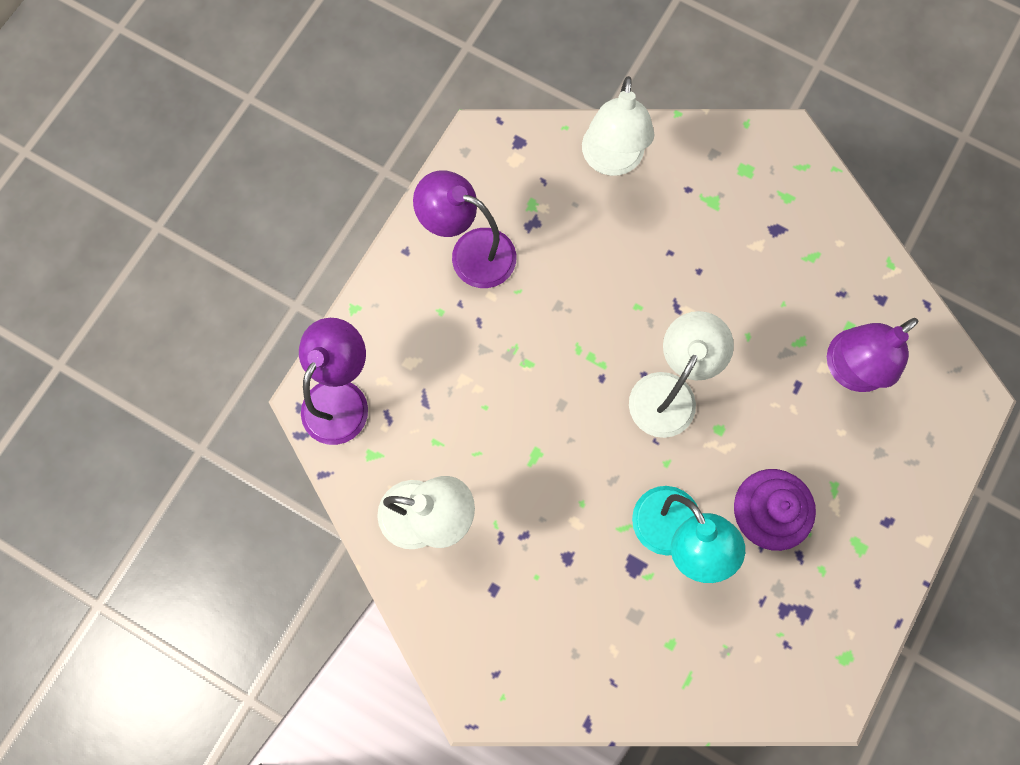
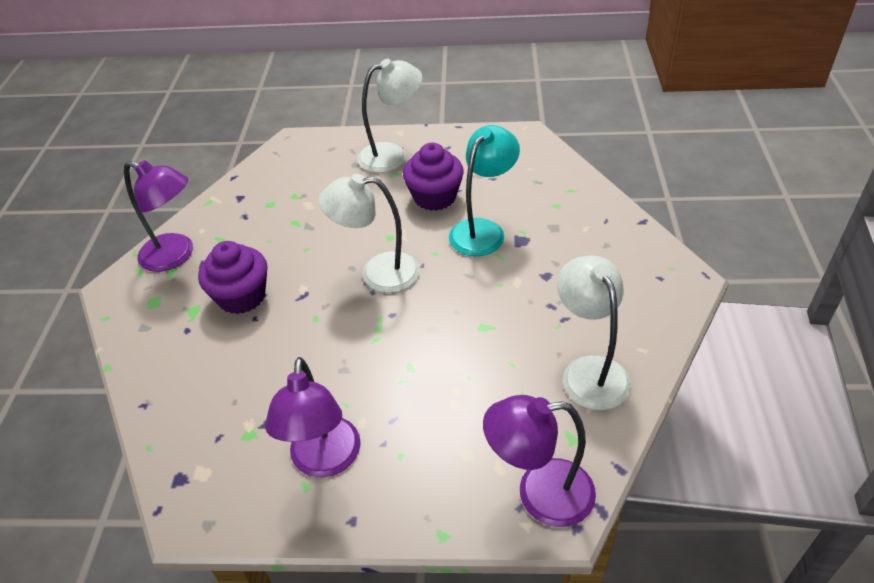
camera: 115 degrees left, 30 degrees down
white lamp [582,76,655,176] -> white lamp moved to [357,58,422,173]
purple lamp [827,318,918,392] -> purple lamp moved to [124,160,193,272]
none -> purple cupcake [198,241,267,314]

